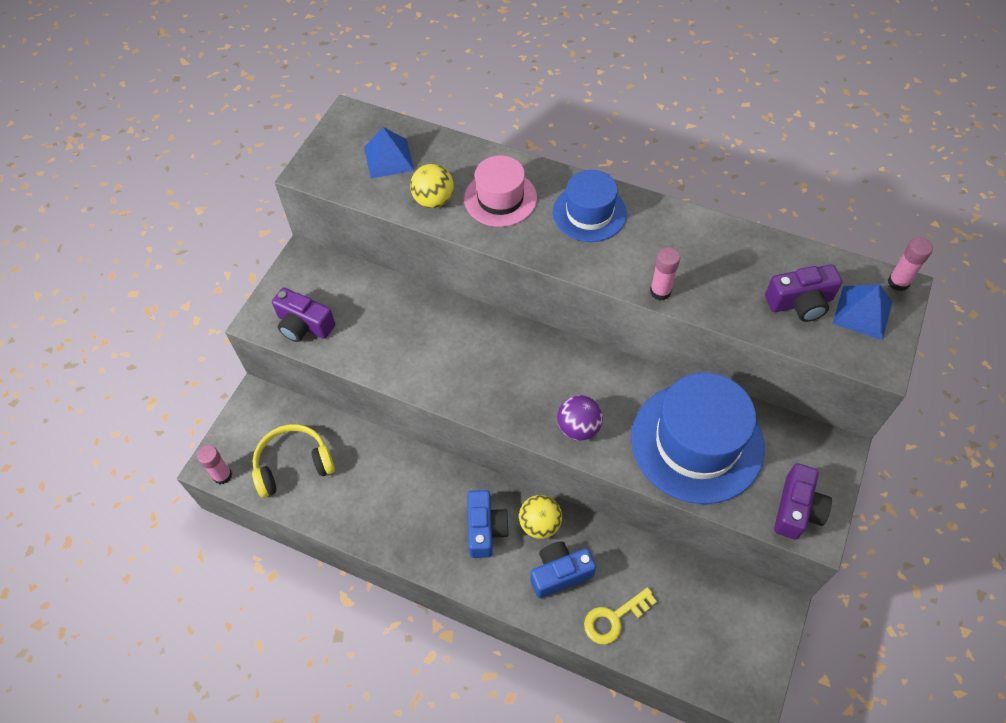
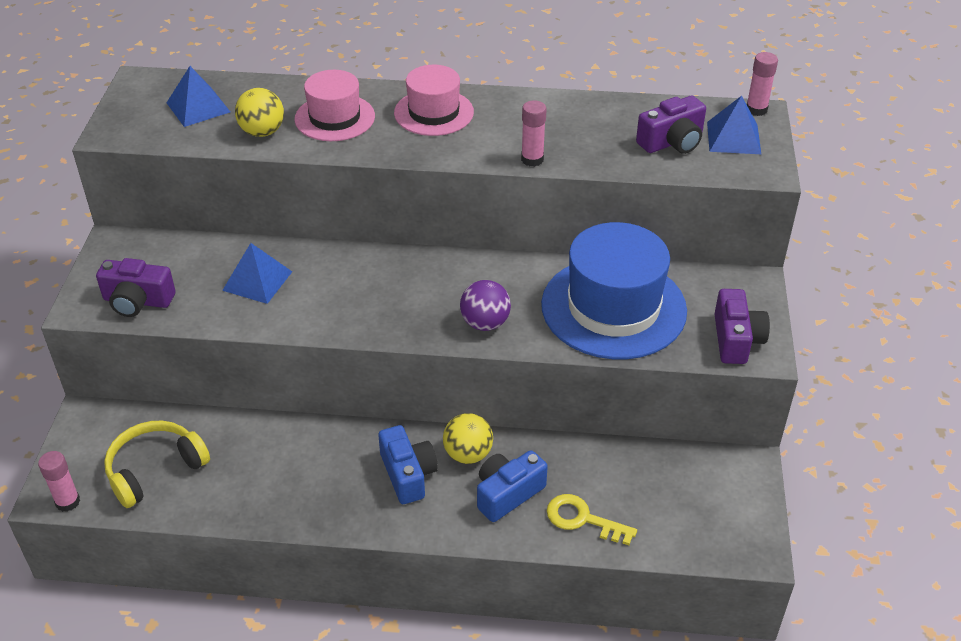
camera: 20 degrees left, 15 degrees down
blue hat [553,170,627,242] -> pink hat [394,65,474,136]
yellow key [584,587,657,645] -> yellow key turned 75 degrees clockwise [547,494,637,545]
none -> blue pyramid [222,243,292,304]

